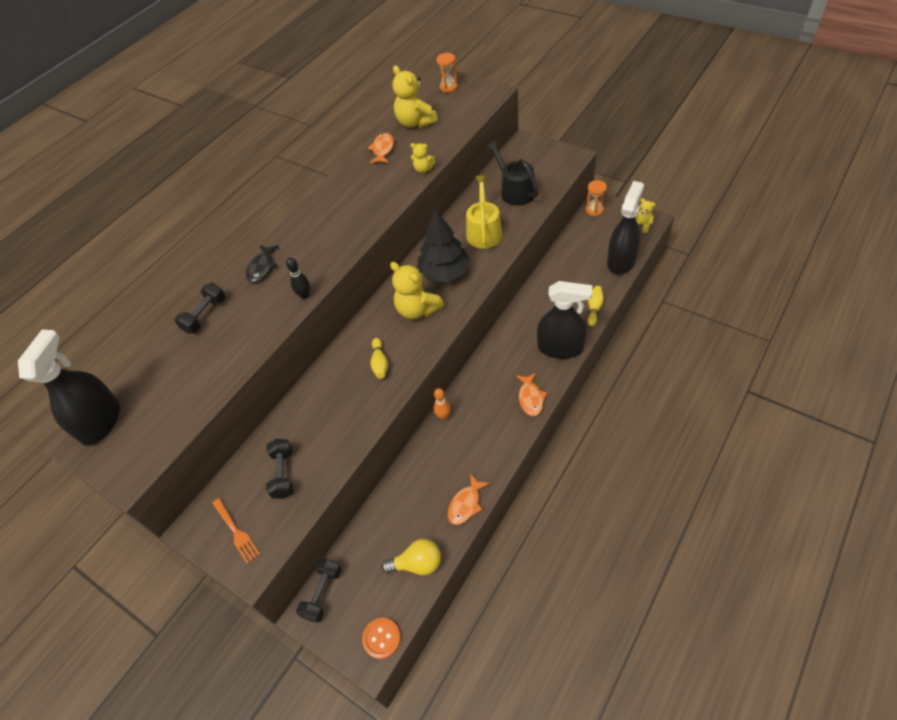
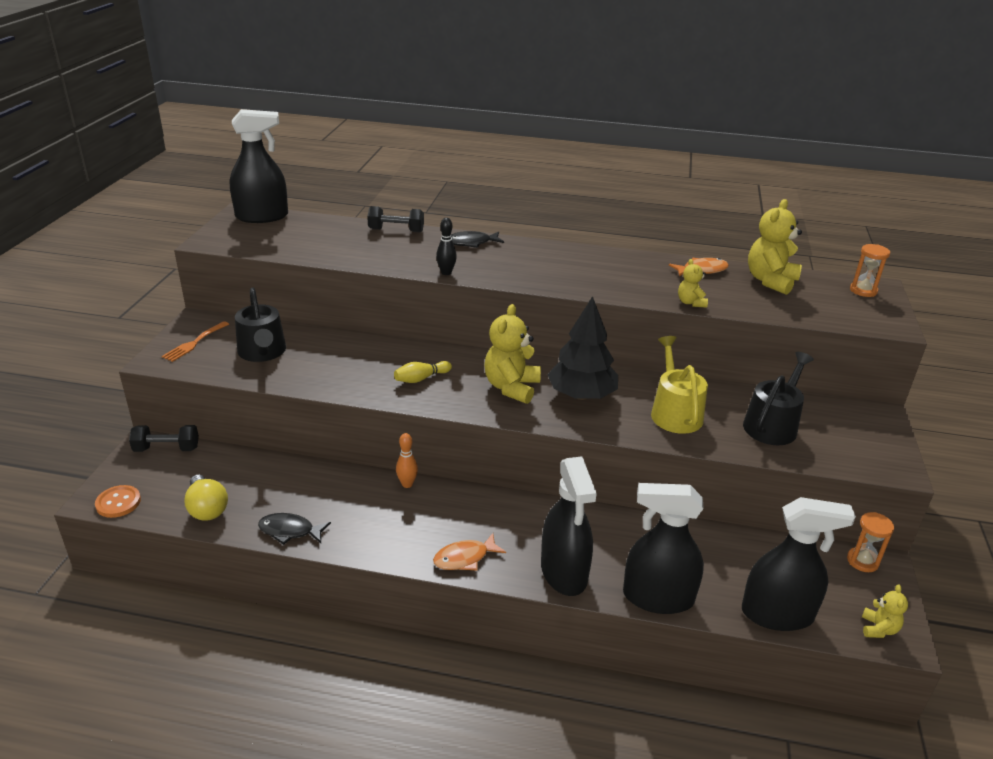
camera: 60 degrees right, 20 degrees down
black dumbbell [266,439,293,499] -> black watering can [235,287,286,362]
orange fish [448,474,490,525] -> black fish [258,513,331,545]
yellow watering can [466,175,502,248] -> yellow watering can turned 75 degrees counterclockwise [651,336,708,434]
yellow bowling pin [587,286,604,326] -> black spray bottle [623,483,704,614]

